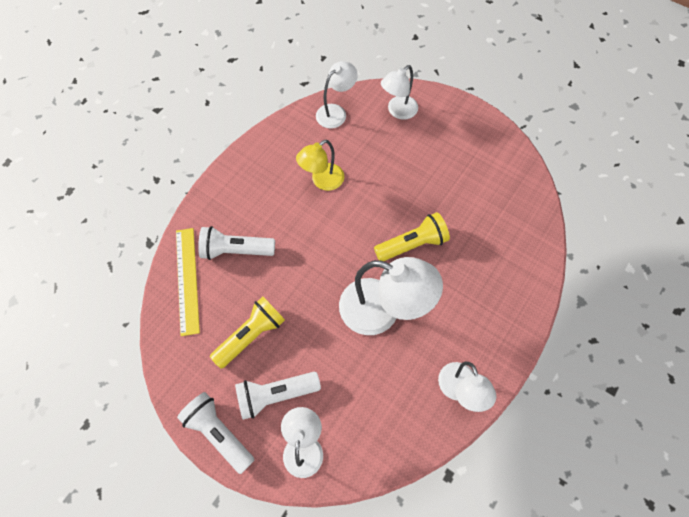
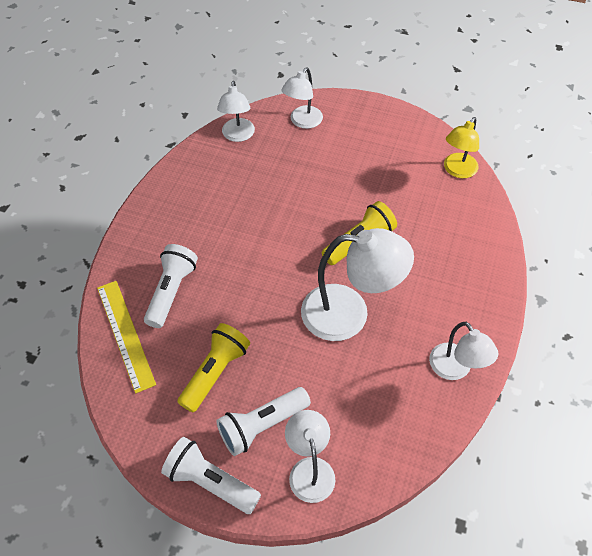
camera: 15 degrees left, 10 degrees down
white flashlight [198,226,275,260] -> white flashlight turned 120 degrees clockwise [144,244,198,328]
yellow lamp [296,140,344,191] -> yellow lamp moved to [444,117,479,178]
white lamp [316,61,358,129] -> white lamp turned 150 degrees clockwise [217,81,255,142]

